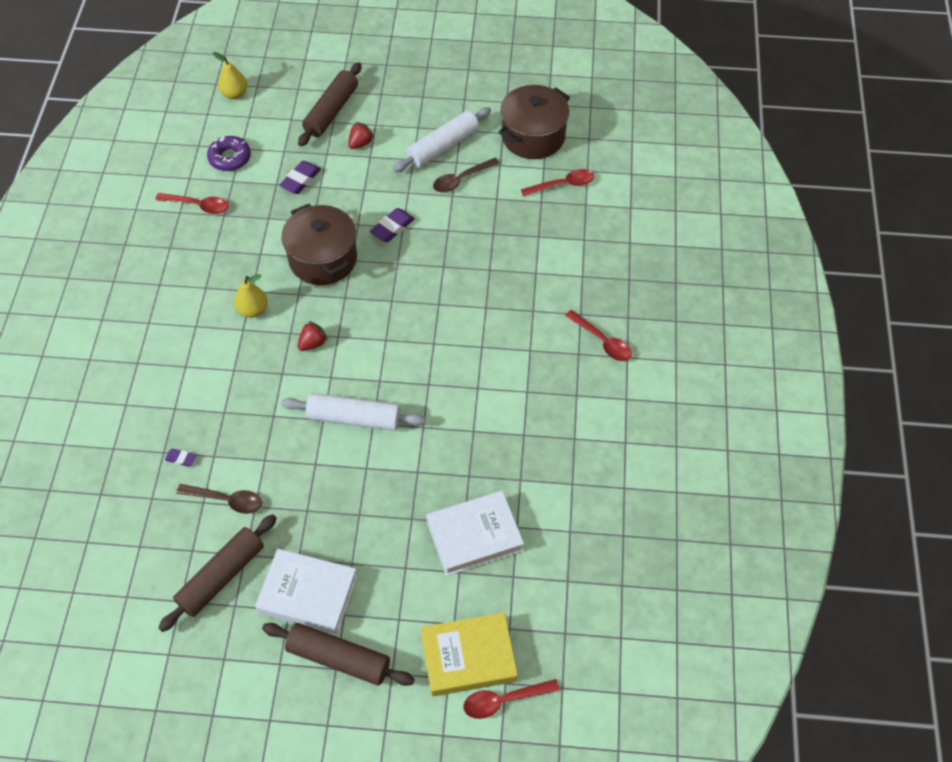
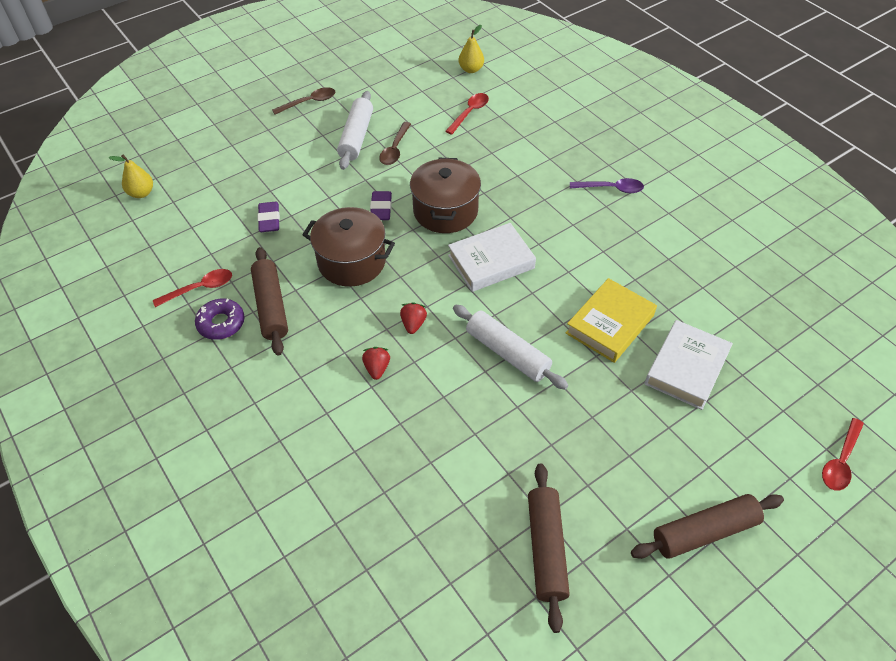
camera: 40 degrees left, 5 degrees down
purple eraser [165,449,196,467] -> none
brown spoon [176,484,262,514] -> brown spoon moved to [272,87,335,115]
purple donut [207,136,251,171] -> purple donut moved to [195,299,245,340]
yellow pear [234,274,268,318] -> yellow pear moved to [459,25,484,73]
white book [255,549,358,634] -> white book moved to [448,223,536,292]
white rolling pin [281,393,426,431] -> white rolling pin turned 75 degrees clockwise [453,305,568,390]
brown rolling pin [298,62,361,146] -> brown rolling pin moved to [251,247,288,356]
red strawberry [348,122,374,149] -> red strawberry moved to [362,347,390,380]
yellow book [421,613,518,697] -> yellow book moved to [566,278,657,363]
brown pot [498,85,570,159] -> brown pot moved to [410,158,481,233]
red spoon [565,310,632,361] -> purple spoon [570,178,644,193]

